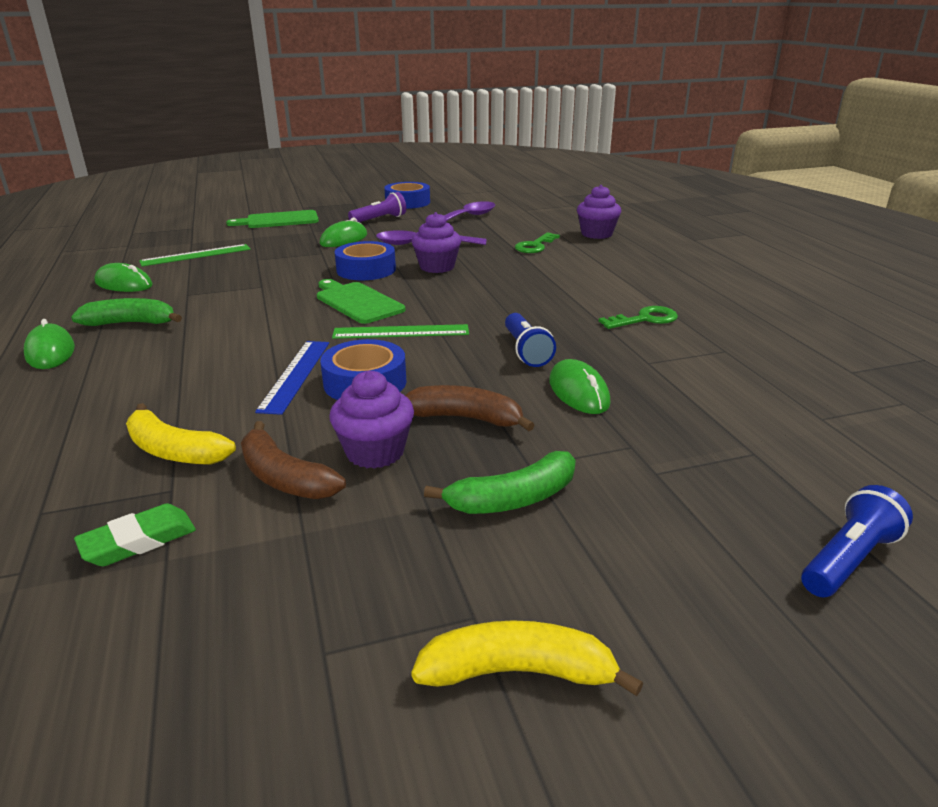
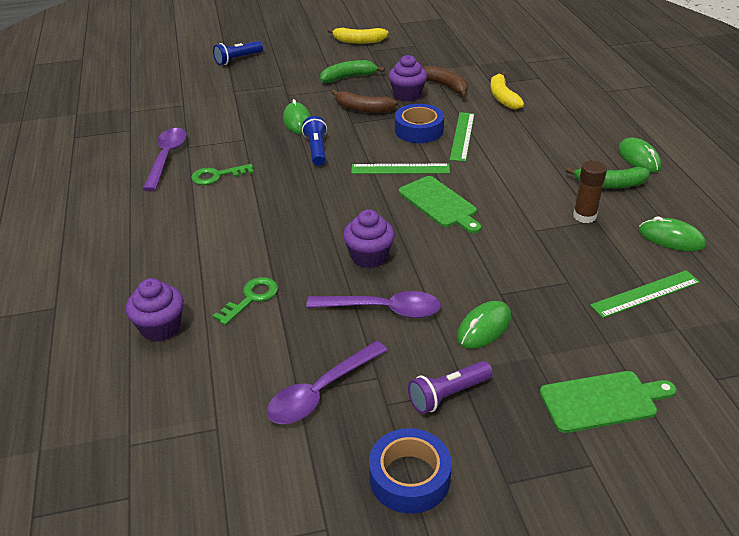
camera: 175 degrees left, 10 degrees up
green eraser [74,503,196,566] -> none
yellow banana [126,403,236,465] -> yellow banana turned 135 degrees counterclockwise [490,72,524,109]
blue ruler [255,341,329,415] -> green ruler [450,112,474,162]
blue tape [335,241,396,280] -> none
none -> purple spoon [143,128,187,191]
none -> brown glue stick [573,160,607,223]

